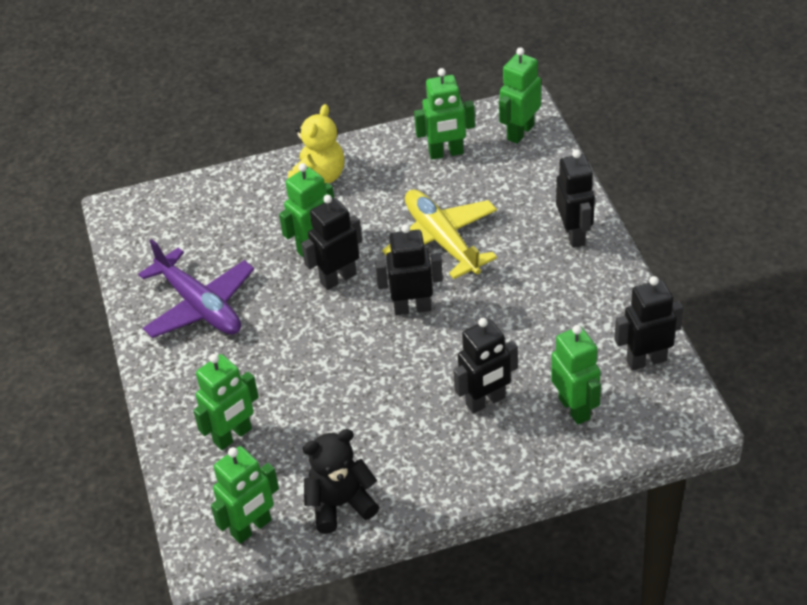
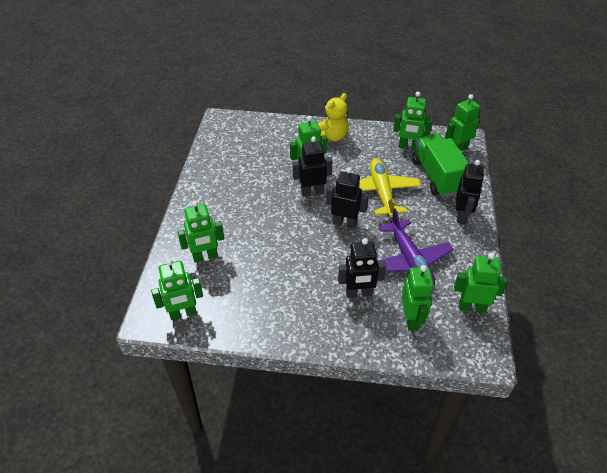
camera: 20 degrees right, 0 degrees up
purple plane [138,239,254,338] -> purple plane moved to [377,208,454,286]
black teddy bear [303,429,379,534] -> none
black robot [614,276,683,371] -> green robot [454,253,507,313]
none -> green truck [412,133,469,197]

